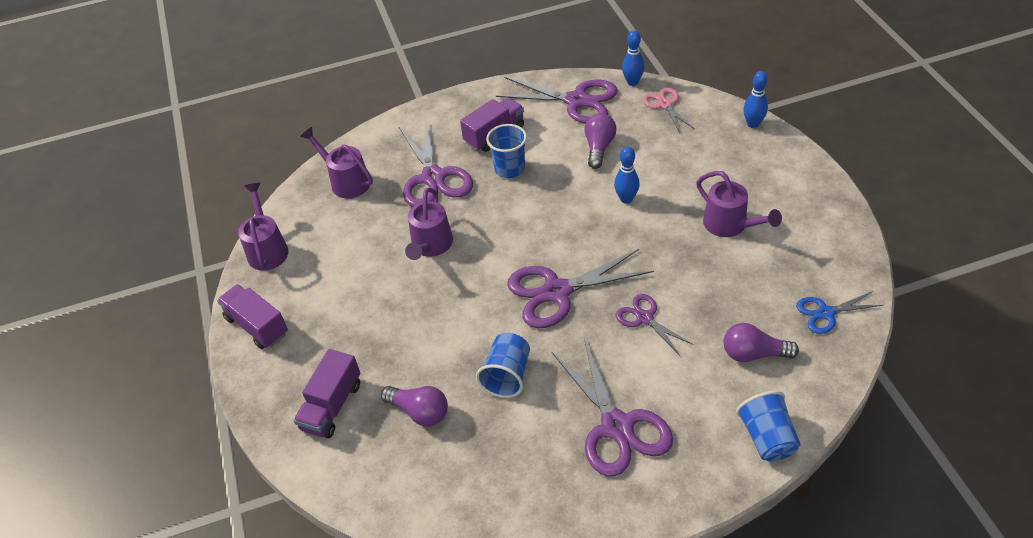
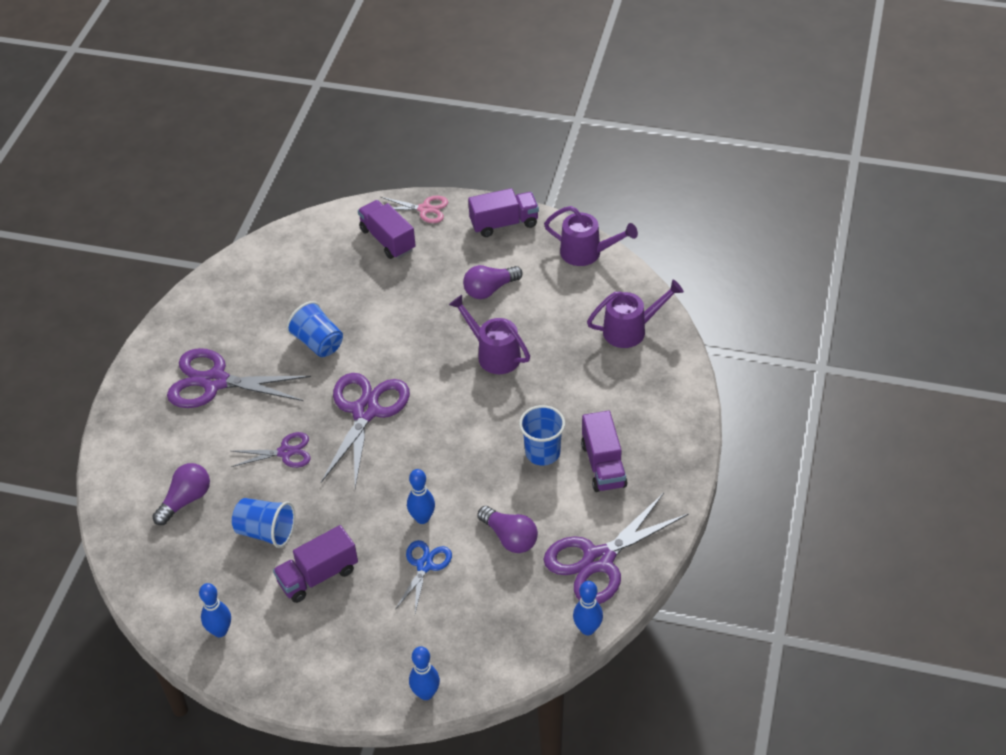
camera: 120 degrees right, 0 degrees up
purple light bulb [381,386,448,427] -> purple light bulb moved to [463,265,523,299]
purple scissors [399,120,473,207] -> none
pink scissors [643,88,695,133] -> pink scissors moved to [381,196,448,223]
purple watering can [696,171,782,237] -> purple truck [273,525,358,603]
blue cup [736,391,800,461] -> blue cup moved to [232,498,295,548]
blue scissors [796,291,883,334] -> blue scissors moved to [395,540,452,613]
none -> blue bowling pin [199,583,231,637]

